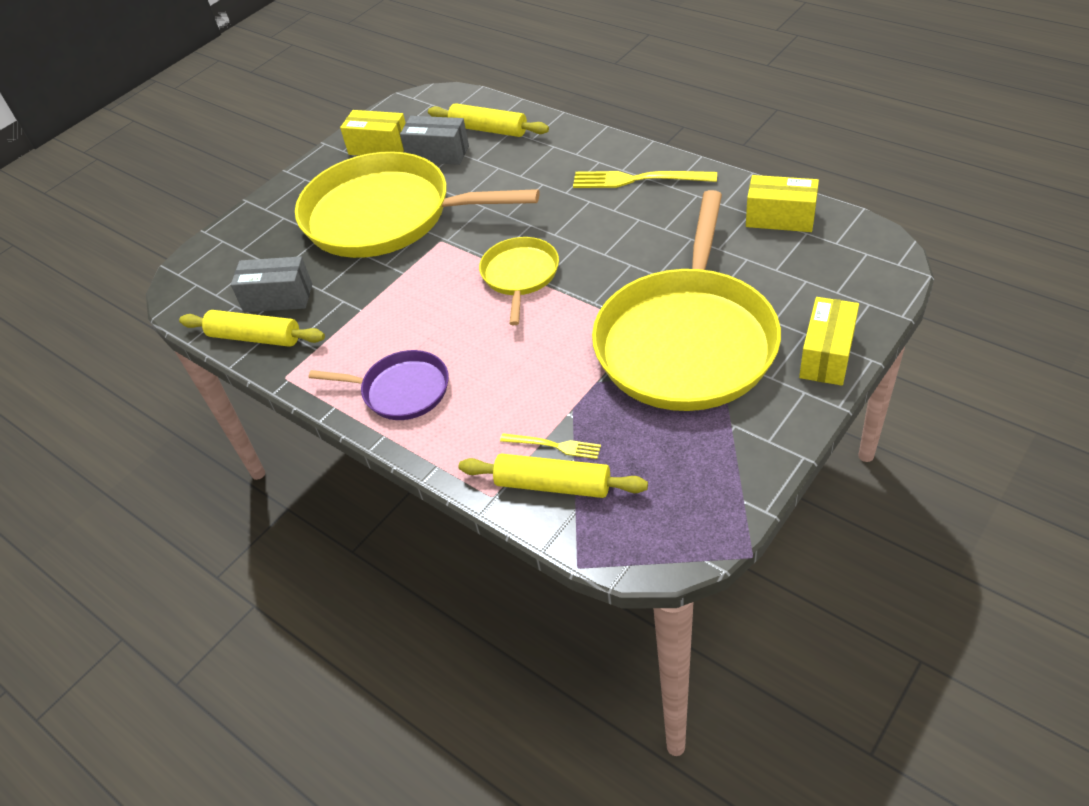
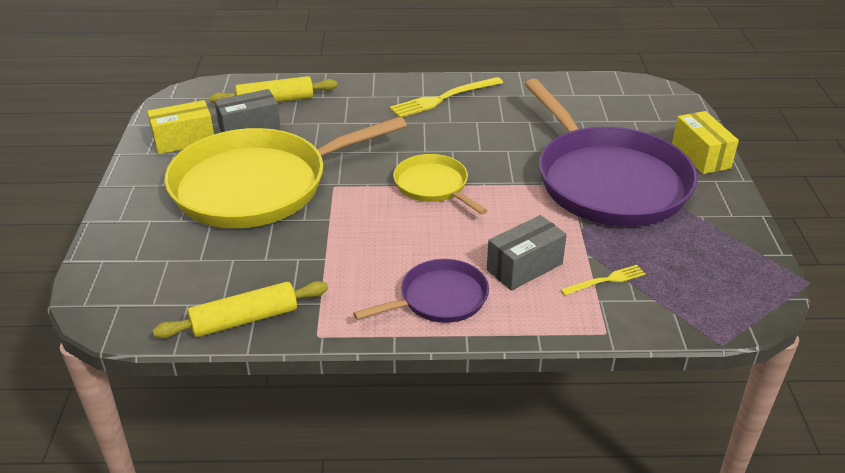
camera: 45 degrees left, 10 degrees down
grey box [231,256,312,312] -> grey box moved to [487,215,567,290]
yellow rolling pin [459,454,648,498] -> none
yellow pan [592,190,781,411] -> purple pan [525,79,698,226]
yellow box [746,175,819,232] -> none

